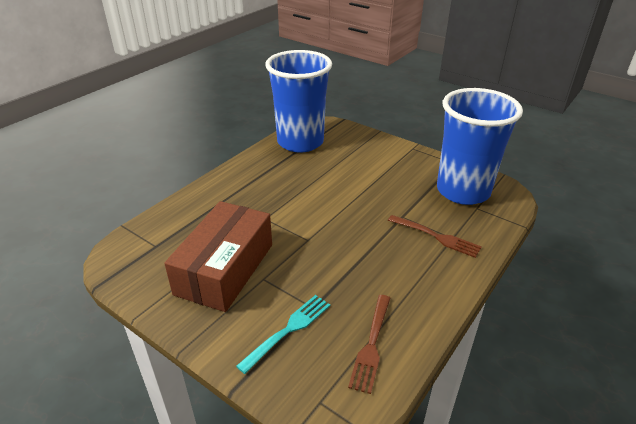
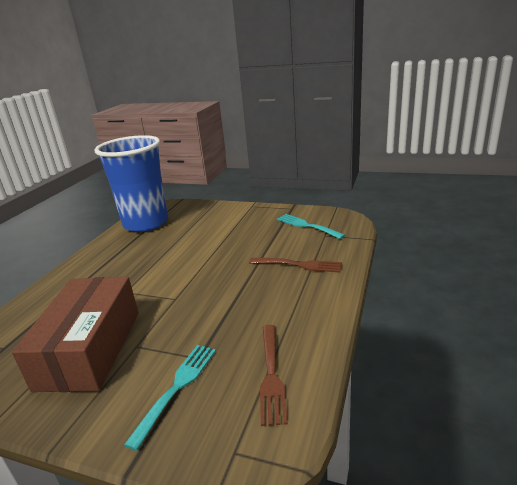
camera: 15 degrees left, 10 degrees down
blue cup [437,88,523,205] -> turquoise fork [277,214,345,239]

